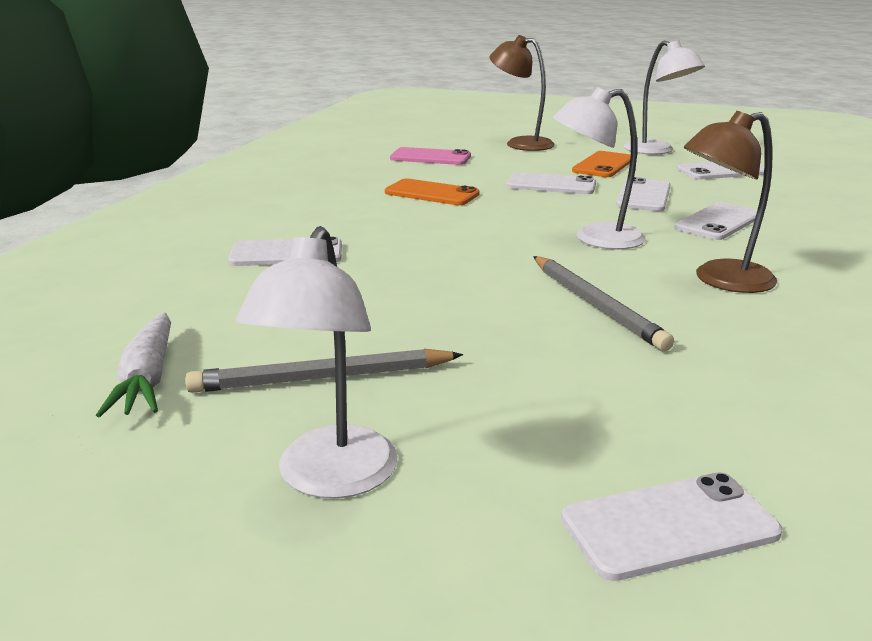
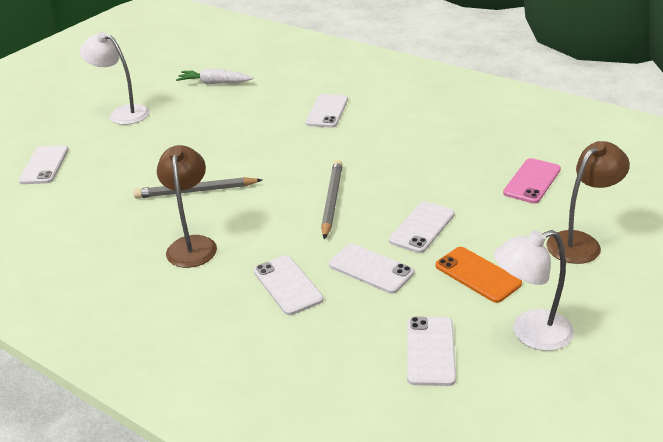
camera: 110 degrees right, 10 degrees up
grey pencil [185,349,463,393] -> grey pencil moved to [321,160,343,239]
orange phone [385,179,480,205] -> none
white lamp [553,87,646,249] -> none

